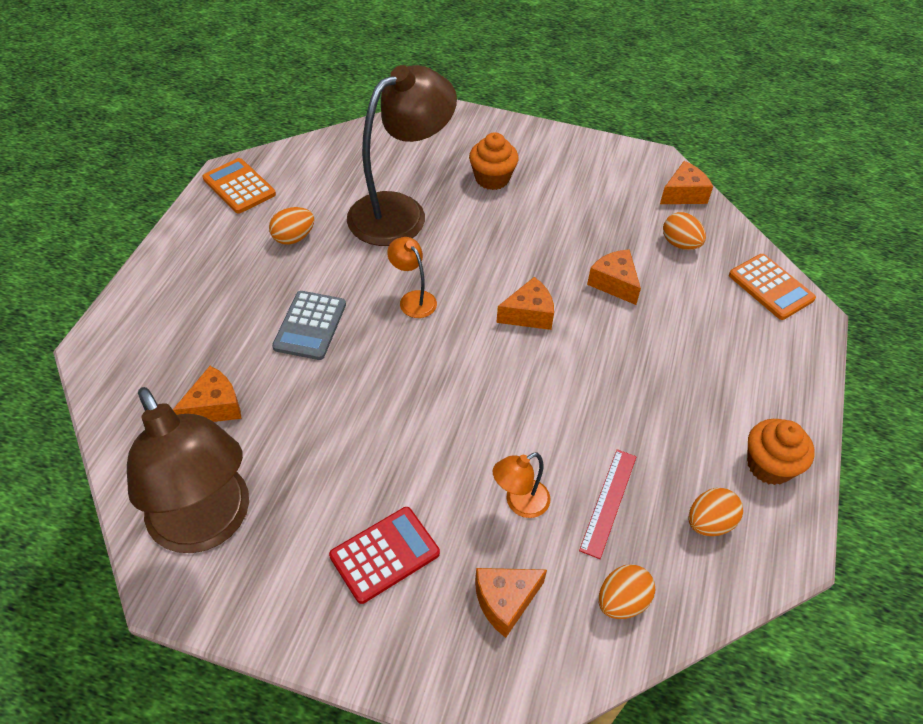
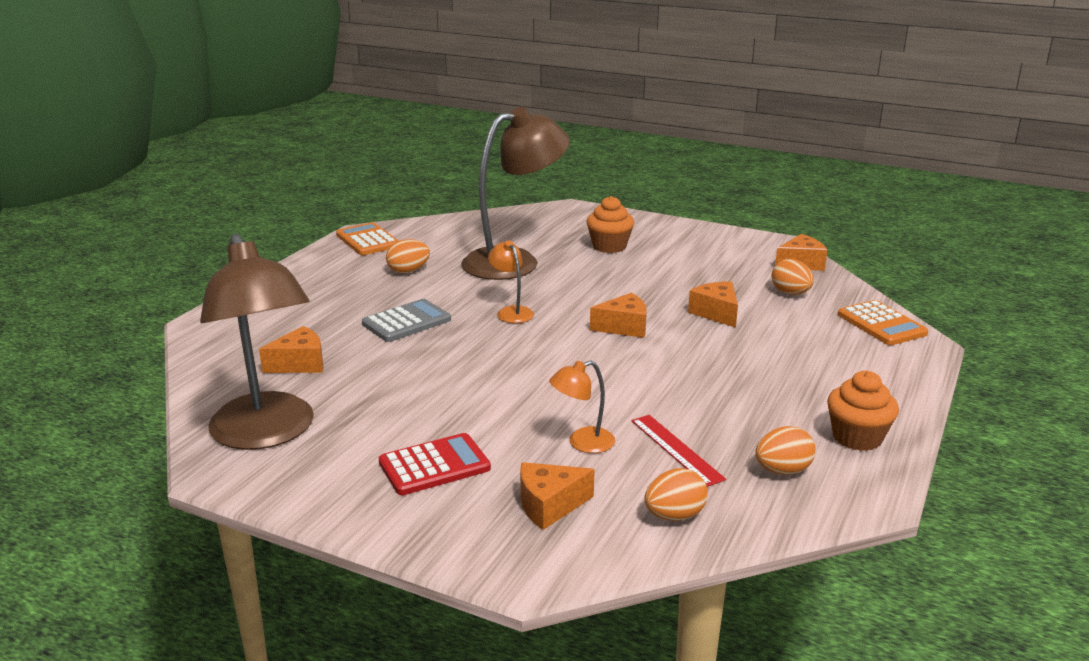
camera: 10 degrees right, 25 degrees down
grey calculator [272,291,346,360] -> grey calculator turned 150 degrees counterclockwise [362,299,451,342]
red ruler [579,449,636,559] -> red ruler turned 60 degrees counterclockwise [631,415,726,487]

